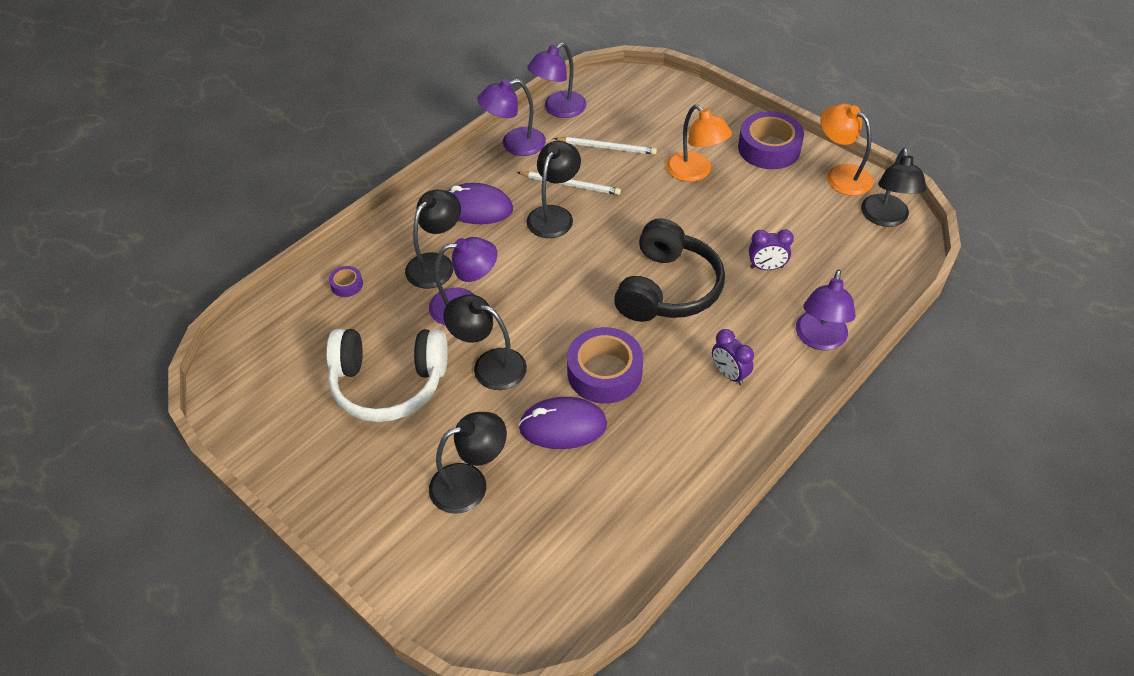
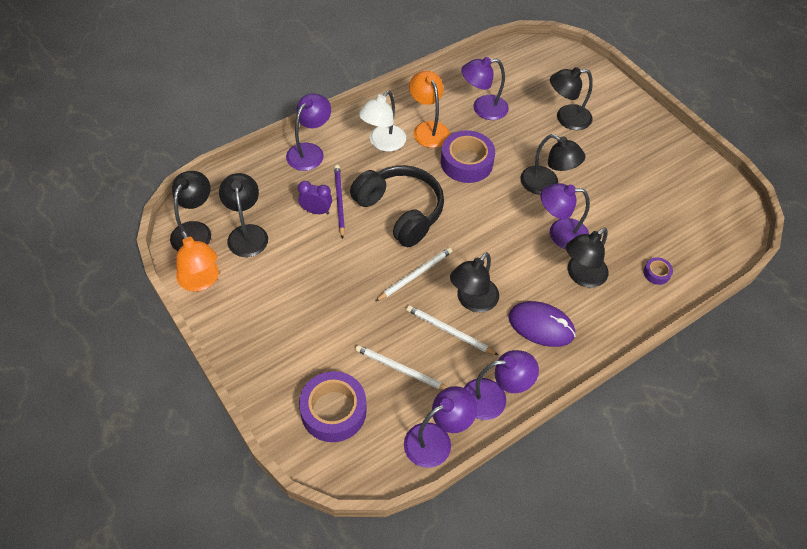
camera: 170 degrees left, 5 degrees up
white headphones [326,329,448,422] -> none
purple mouse [518,397,607,449] -> none
black headphones [614,218,725,322] -> black headphones turned 105 degrees clockwise [350,165,444,247]
orange lamp [666,105,732,182] -> orange lamp moved to [409,71,450,148]
purple clock [712,329,754,385] -> white lamp [358,91,406,152]
purple tape [738,111,804,169] -> purple tape moved to [299,371,367,442]
none -> black lamp [219,173,268,257]
none -> purple pencil [334,165,345,239]
none -> white pencil [376,247,452,301]
none -> purple lamp [461,57,509,120]

